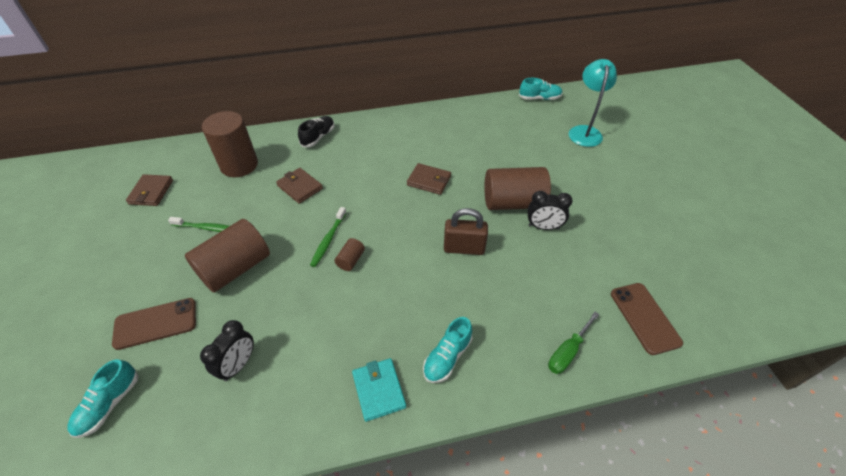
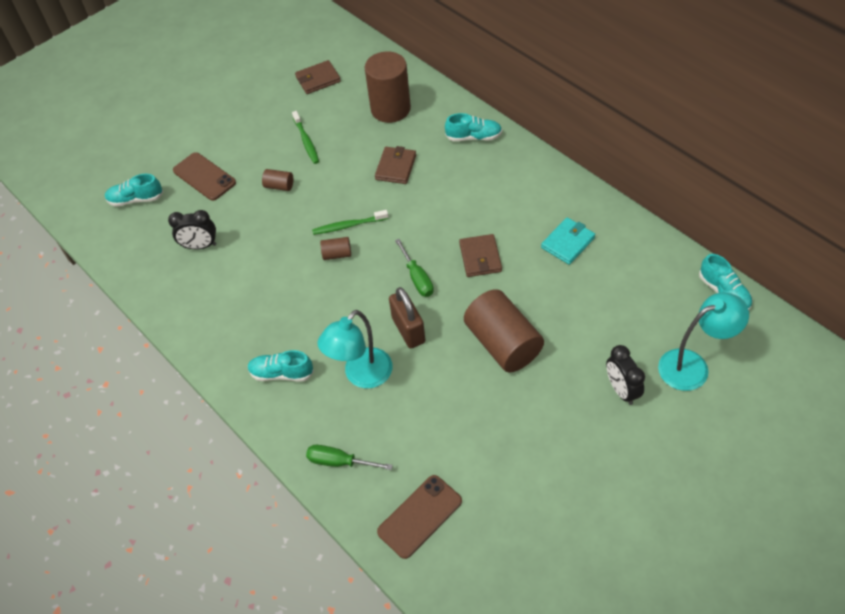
camera: 65 degrees right, 5 degrees up
brown cylinder [185,219,270,293] -> brown cylinder [262,169,293,191], size x0.44
black shoe [298,116,334,147] -> turquoise shoe [445,113,502,141]
turquoise wallet [352,358,406,422] -> turquoise wallet moved to [541,217,595,265]
black clock [528,191,573,230] -> black clock moved to [606,345,645,405]
none -> turquoise lamp [317,310,392,389]
none -> green screwdriver [395,239,434,297]

